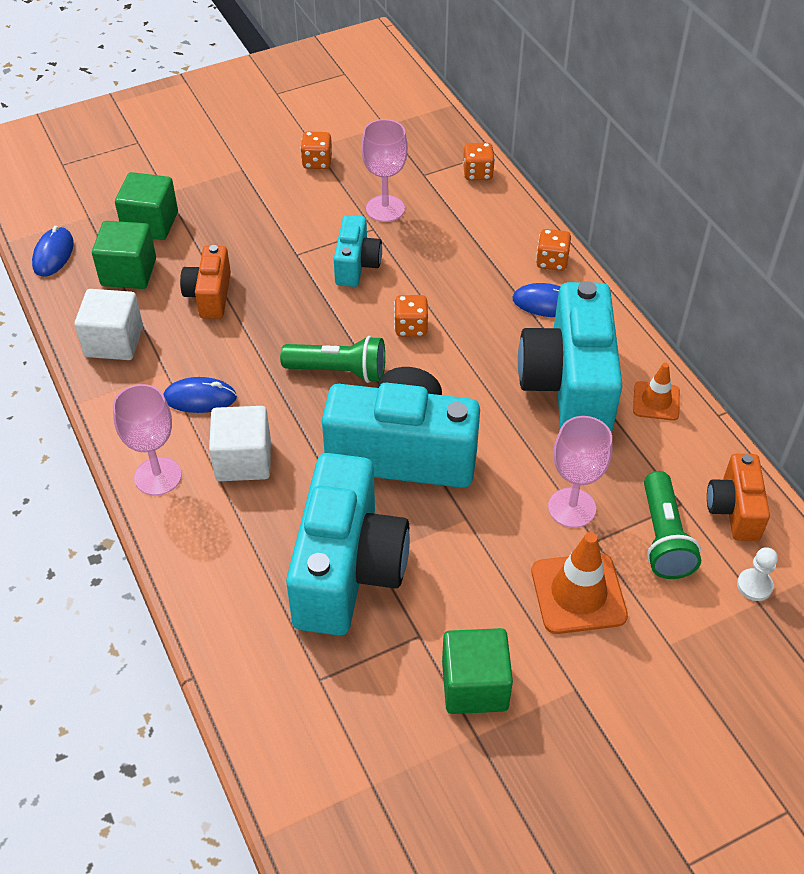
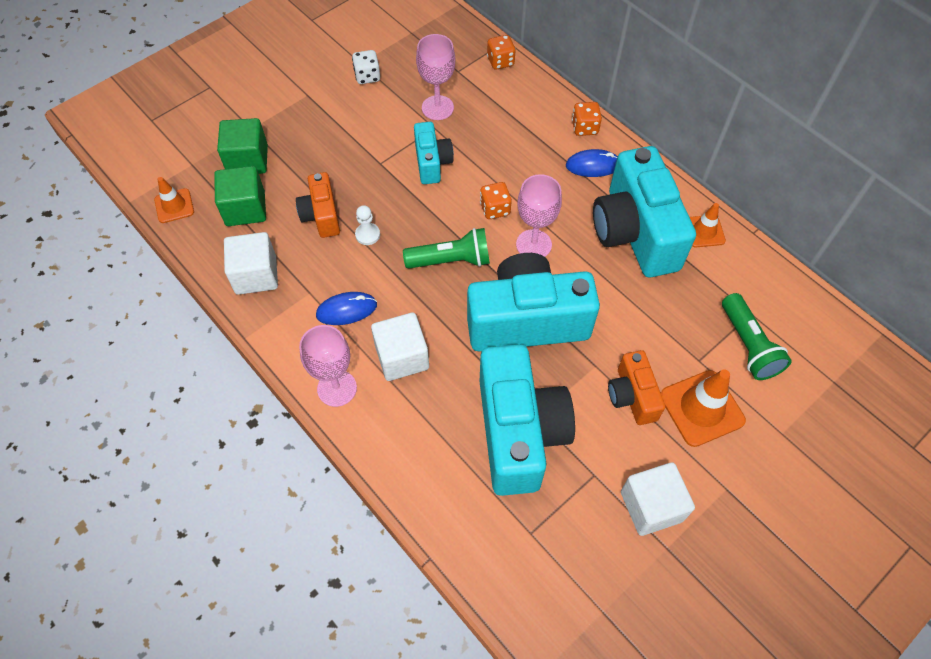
camera: 15 degrees left, 10 degrees up
blue mouse [32,226,74,277] -> orange traffic cone [154,177,194,223]
orange dice [300,132,332,169] -> white dice [352,50,380,84]
green cube [442,628,513,714] -> white cube [621,462,695,536]
pink goblet [548,416,612,528] -> pink goblet moved to [516,174,562,257]
orange camera [707,454,770,541] -> orange camera moved to [608,350,665,425]
white pawn [737,547,778,601] -> white pawn moved to [355,205,380,245]

